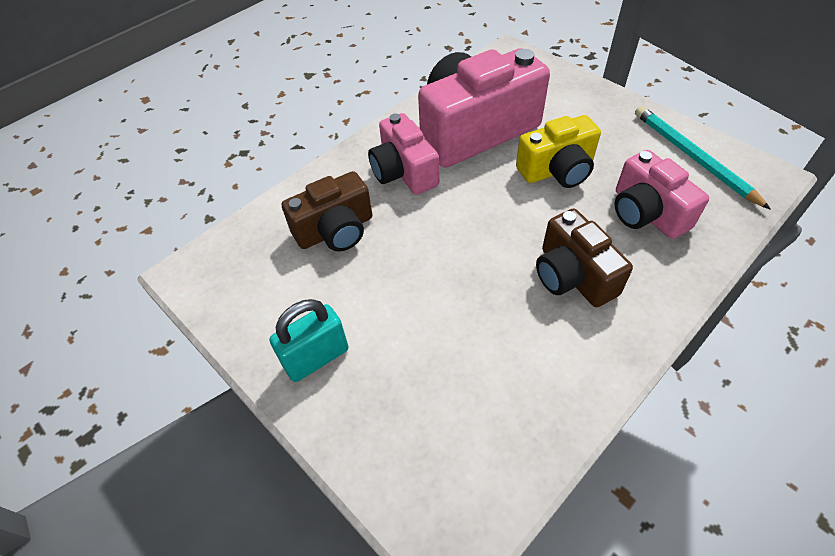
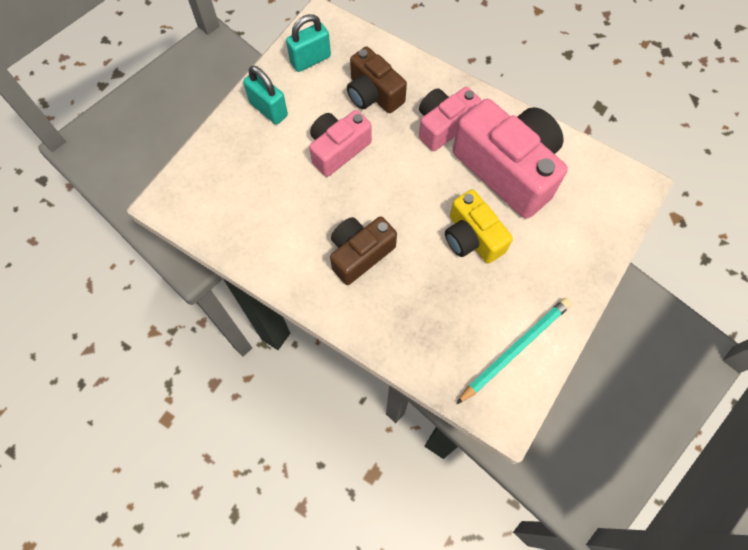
camera: 75 degrees right, 15 degrees up
pink camera [615,150,709,239] -> pink camera moved to [309,110,372,177]
none -> turquoise padlock [286,14,331,72]

